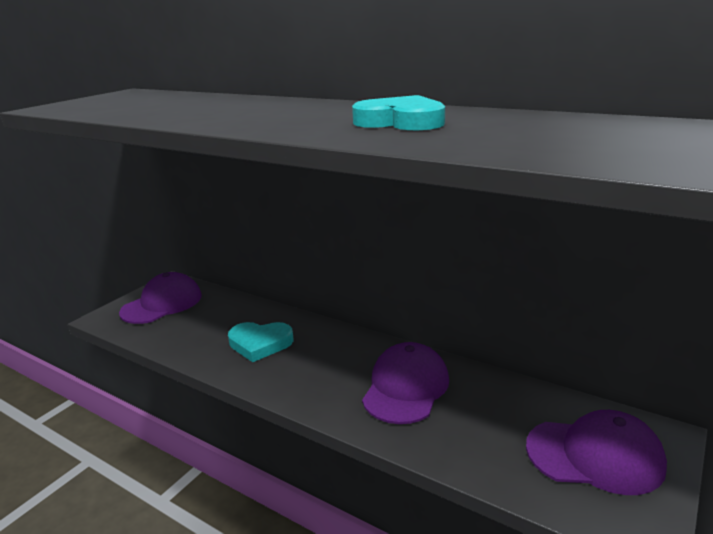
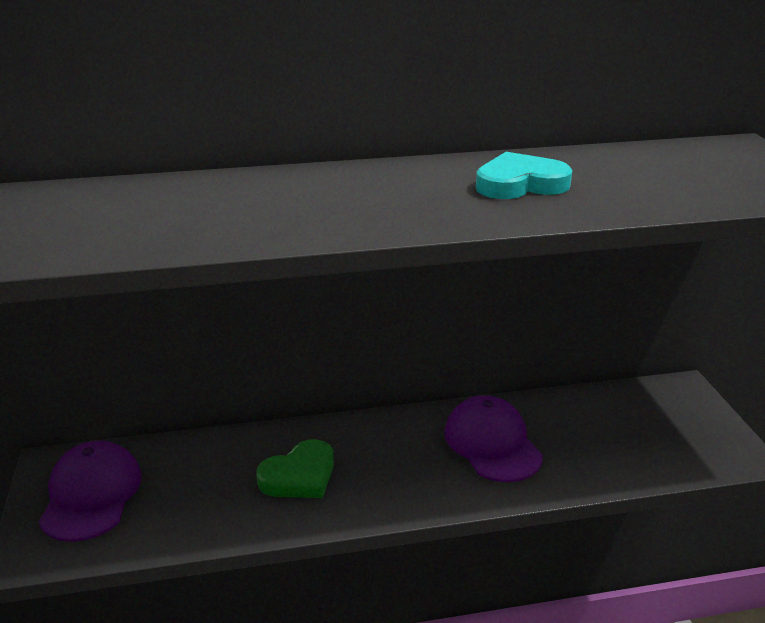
camera: 45 degrees left, 5 degrees up
turquoise heart [228,322,293,362] -> green heart [256,439,334,498]
purple cap [526,410,667,495] -> none

